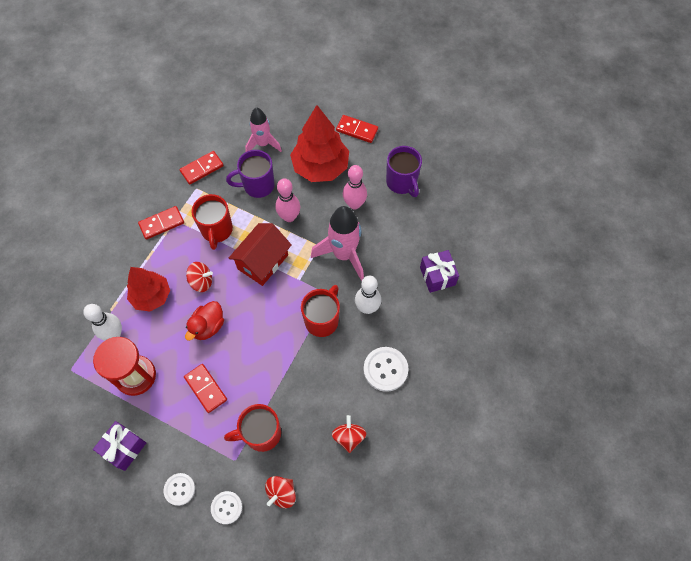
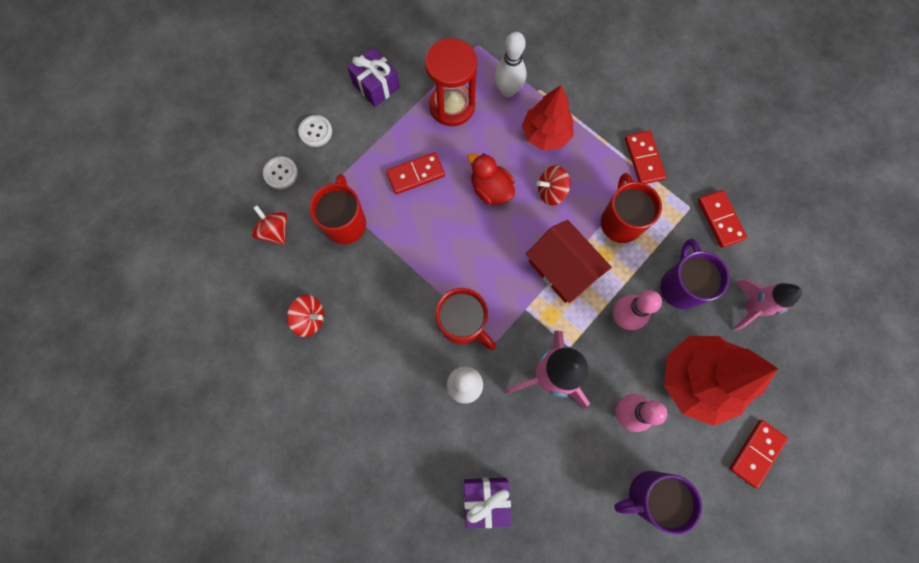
camera: 105 degrees right, 10 degrees up
red spinning top [186,262,213,292] -> red spinning top turned 60 degrees clockwise [537,165,570,206]
red mug [191,194,233,250] -> red mug turned 75 degrees clockwise [601,173,662,243]
white button [363,347,408,392] -> none

